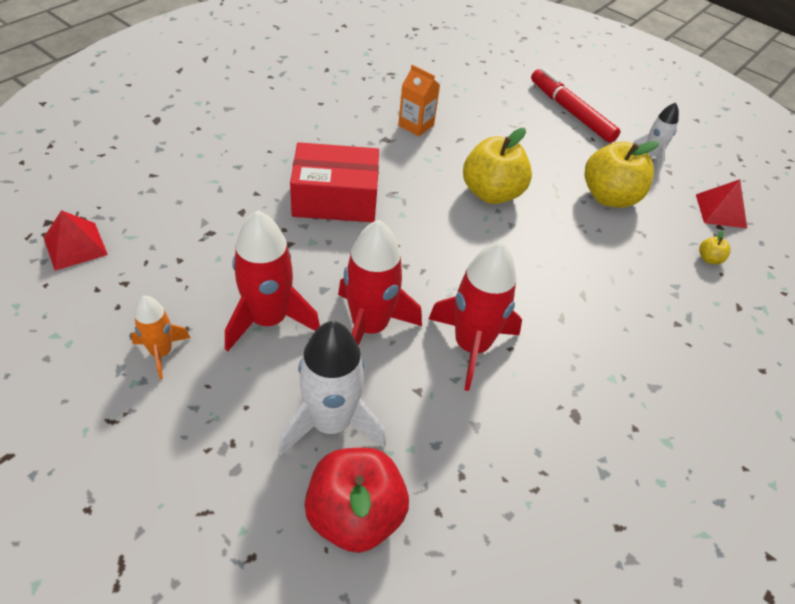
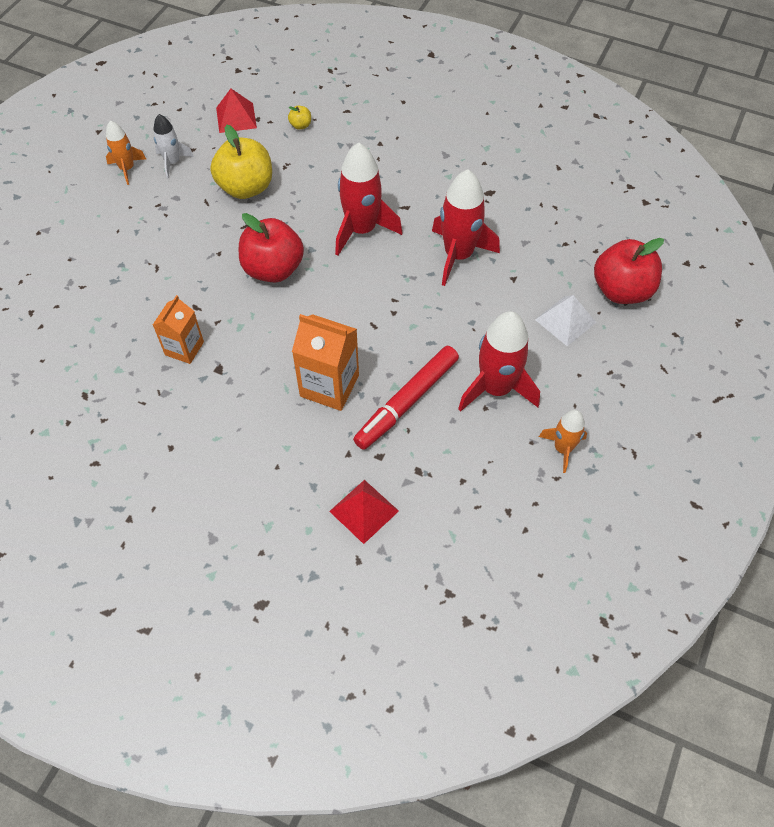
camera: 100 degrees left, 10 degrees up
red pyramid [43,210,108,271] -> red pyramid moved to [329,480,399,544]
white rocket [278,321,386,456] -> white pyramid [535,295,597,346]
red box [290,142,379,222] -> orange carton [292,314,359,411]
red rocket [338,220,422,346] -> red rocket moved to [335,143,403,256]
yellow apple [463,128,532,204] -> red apple [239,213,304,283]
red marker [531,68,620,143] -> red marker moved to [353,346,459,450]
none -> orange rocket [106,120,146,185]

